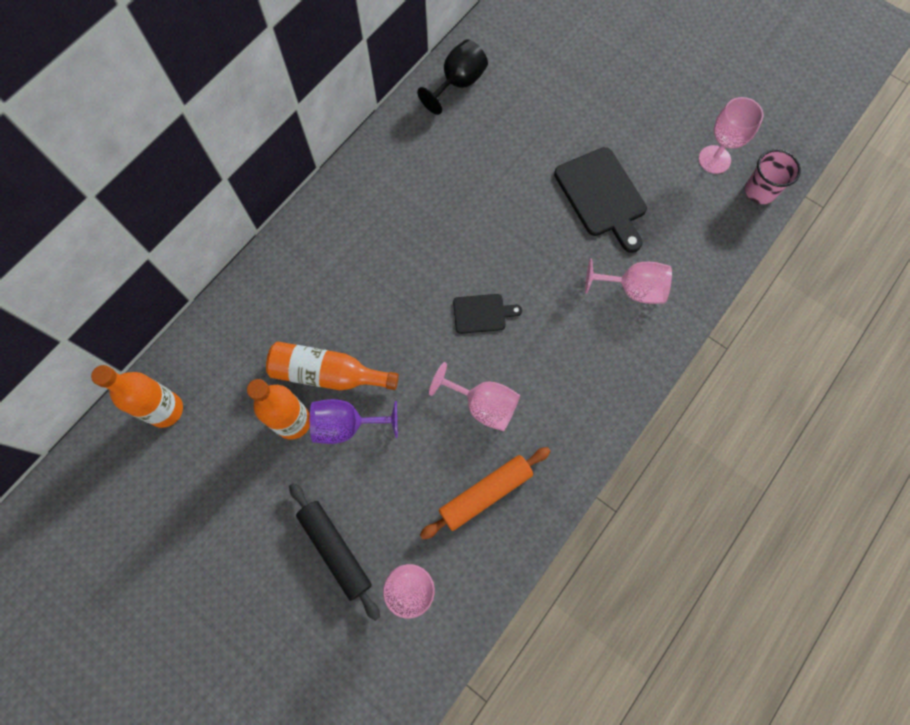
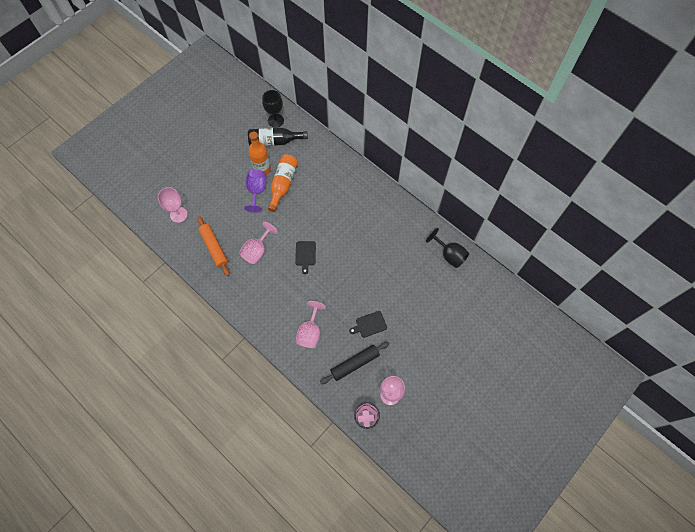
camera: 95 degrees right, 5 degrees down
orange bottle [91,365,183,428] -> black goblet [262,90,284,128]
black rolling pin [289,483,380,621] -> black rolling pin moved to [320,342,389,384]
black cutting board [554,147,647,253] -> black cutting board [349,311,387,338], size x0.56
none -> black bottle [248,128,308,146]

